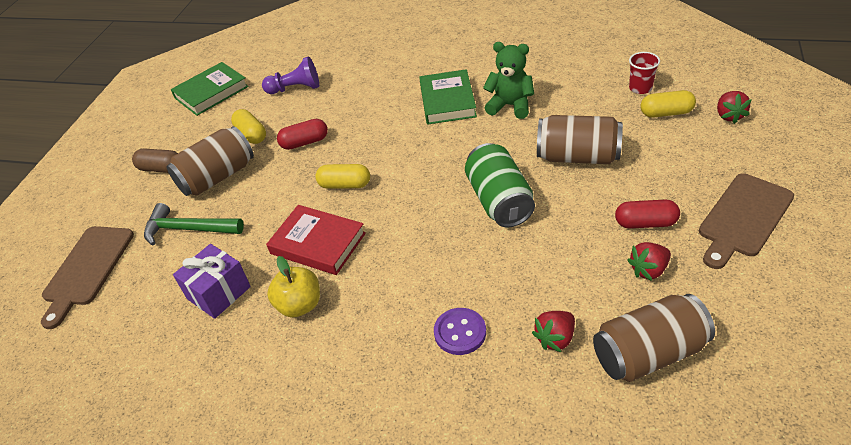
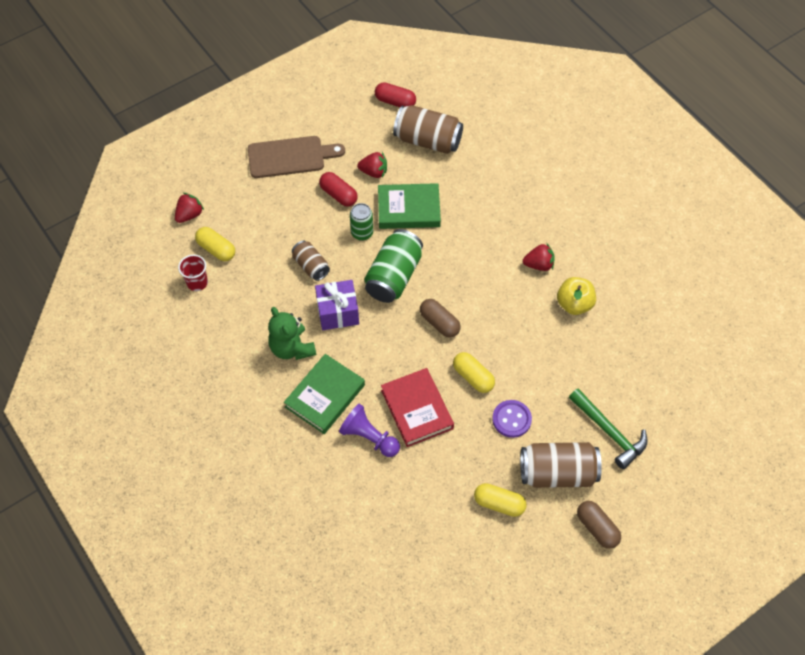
camera: 145 degrees left, 15 degrees up
brown cutting board [41,226,134,329] -> none
green book [171,62,249,116] -> green book moved to [378,183,441,229]
purple gift [173,244,251,319] -> purple gift moved to [315,280,359,330]
yellow capsule [231,109,266,144] -> yellow capsule turned 75 degrees counterclockwise [474,483,527,517]
purple pawn [262,56,319,94] -> purple pawn moved to [339,404,400,457]
red book [266,205,366,275] -> red book moved to [381,368,454,447]
red capsule [277,119,328,150] -> red capsule moved to [375,83,416,107]
purple button [434,308,486,355] -> purple button moved to [492,400,532,438]
red strawberry [532,311,575,352] -> red strawberry moved to [523,243,555,271]
brown can [537,115,623,164] -> brown can [292,241,330,281], size x0.58
none -> green can [350,203,373,241]
none -> brown capsule [420,299,460,338]

